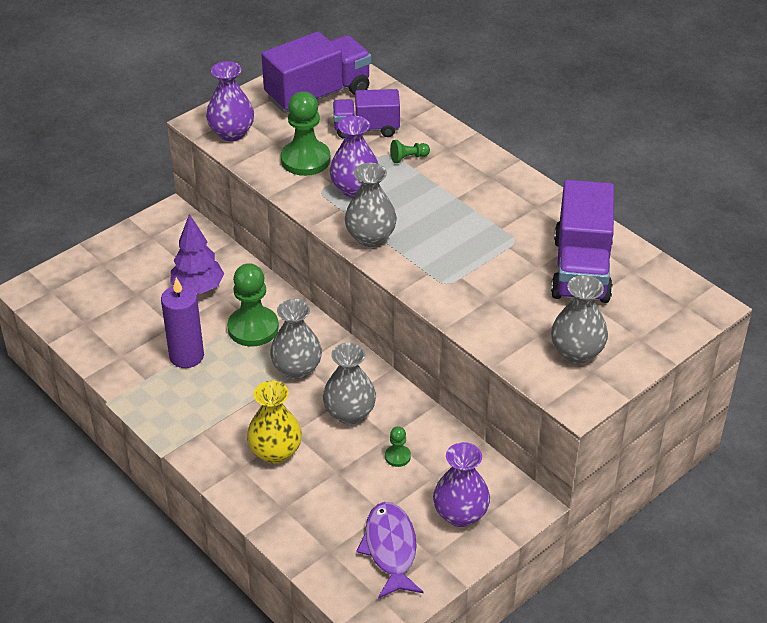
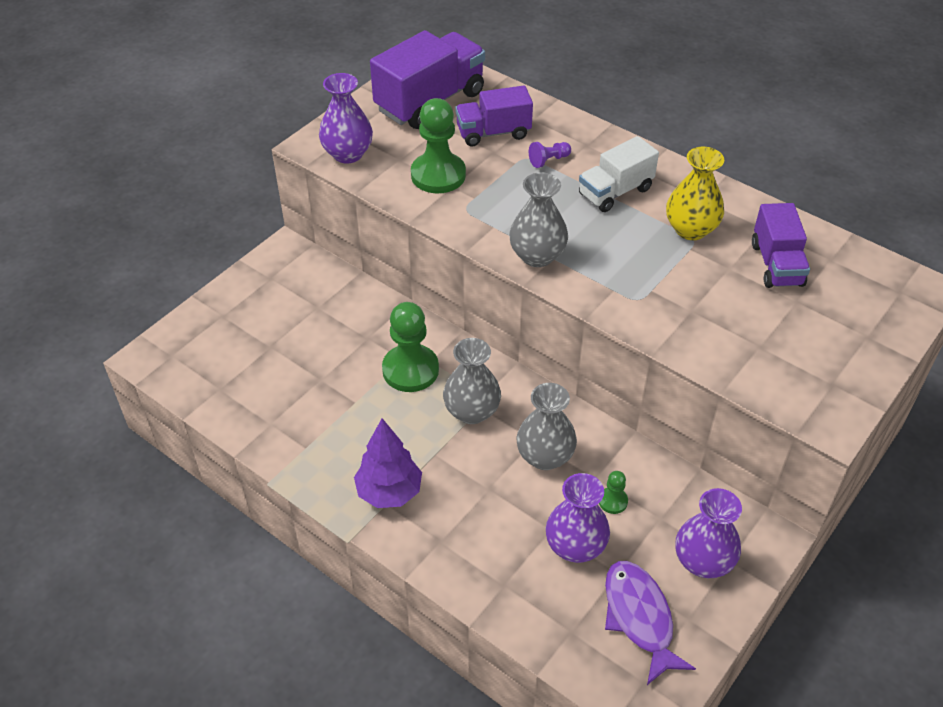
camera: 10 degrees left, 5 degrees up
purple candle [161,277,204,368] -> none
purple tree [170,214,224,294] -> purple tree moved to [354,418,422,508]
yellow vase [247,381,302,464] -> yellow vase moved to [666,147,724,240]
purple vase [330,116,378,198] -> purple vase moved to [546,473,610,563]
green pawn [390,140,430,163] -> purple pawn [529,142,571,168]
purple truck [551,180,614,303] -> purple truck [752,203,810,288], size x0.62
grey vase [551,275,608,364] -> none
none -> white truck [579,136,659,212]

